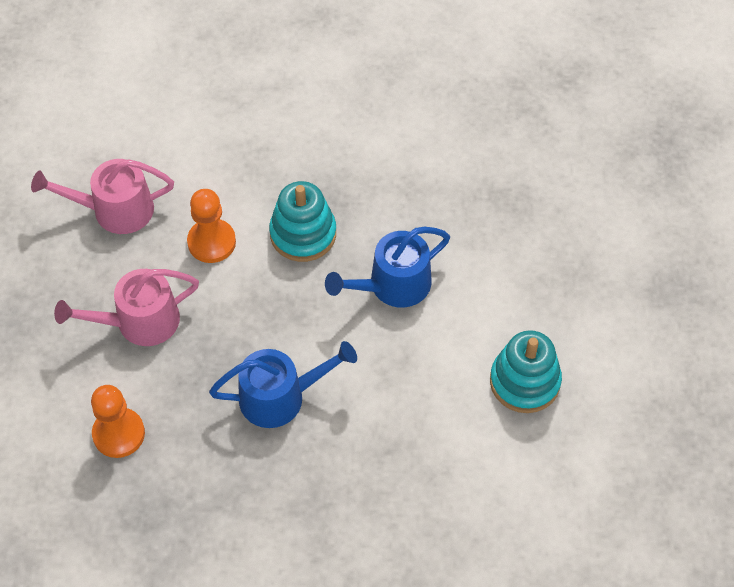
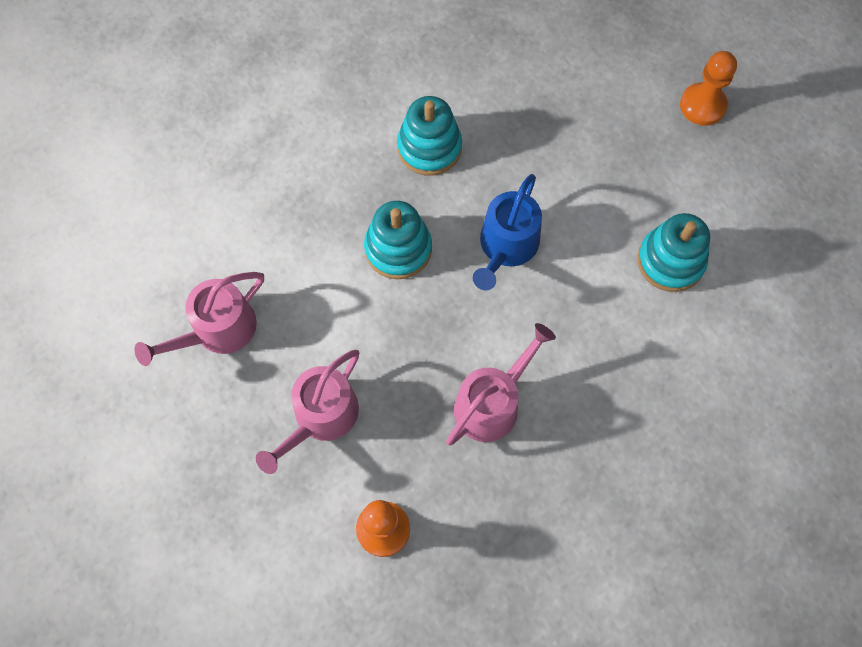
camera: 35 degrees left, 10 degrees up
orange pawn [187,189,236,263] -> orange pawn moved to [680,51,737,126]
blue watering can [209,341,357,428] -> pink watering can [446,323,556,446]
none -> turquoise stacking toy [397,96,462,176]

